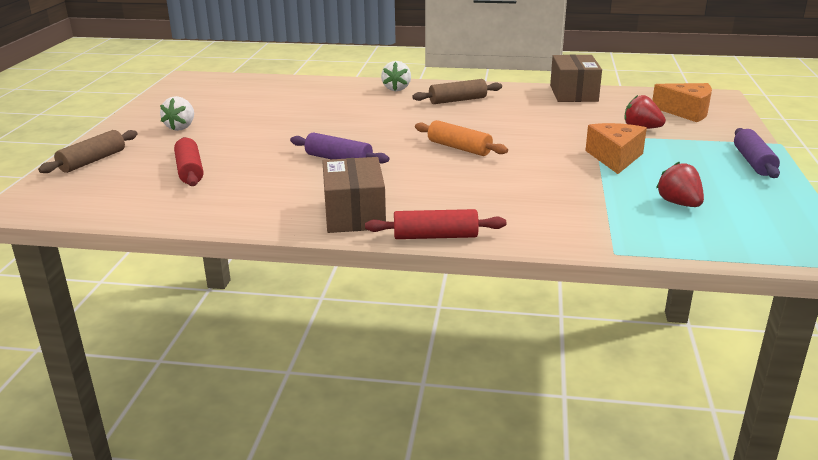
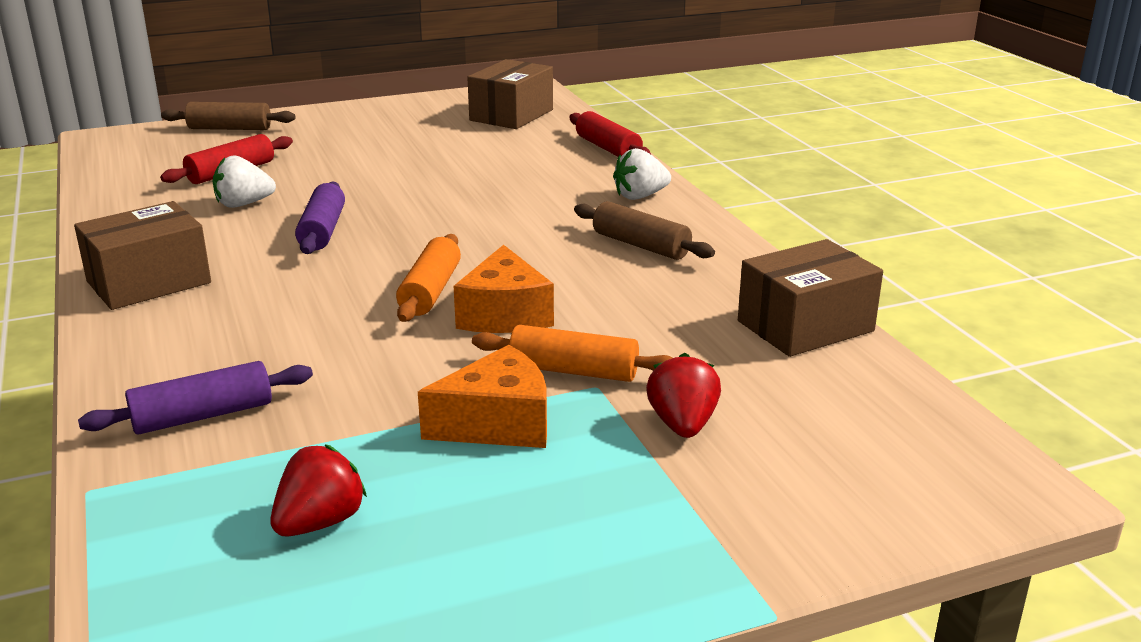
camera: 60 degrees right, 0 degrees up
white strawberry [160,96,194,131] -> white strawberry moved to [213,155,276,208]
red rolling pin [365,209,506,239] -> red rolling pin moved to [569,111,651,156]
orange cheese [652,83,712,122] -> orange cheese moved to [454,245,554,333]
purple rolling pin [734,128,780,178] -> purple rolling pin moved to [78,361,313,435]
none -> brown box [467,59,553,129]
none -> orange rolling pin [472,325,672,382]

